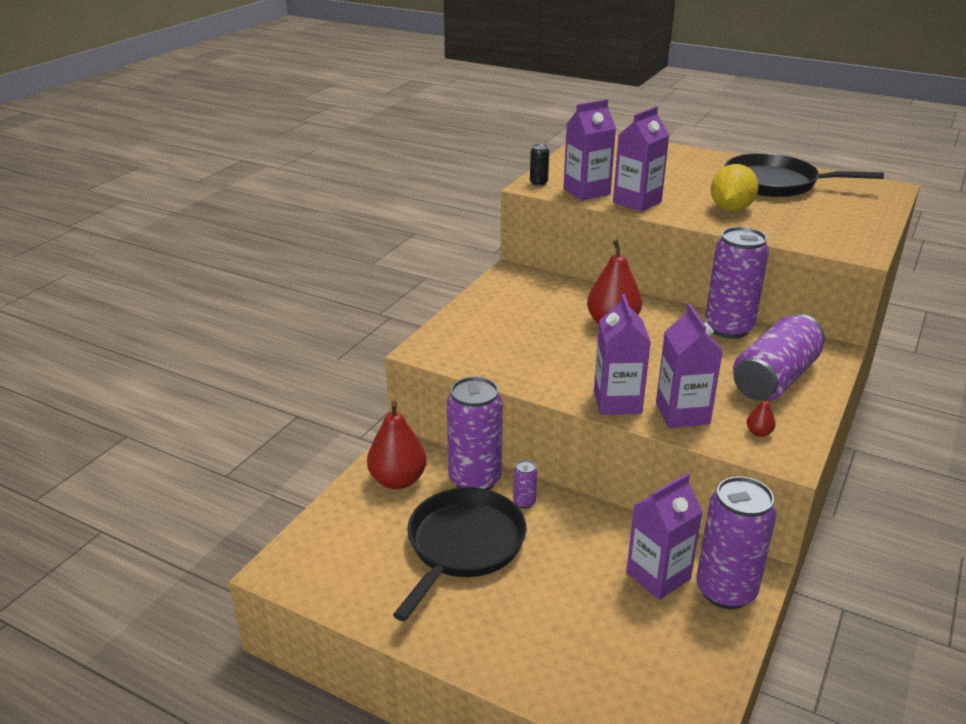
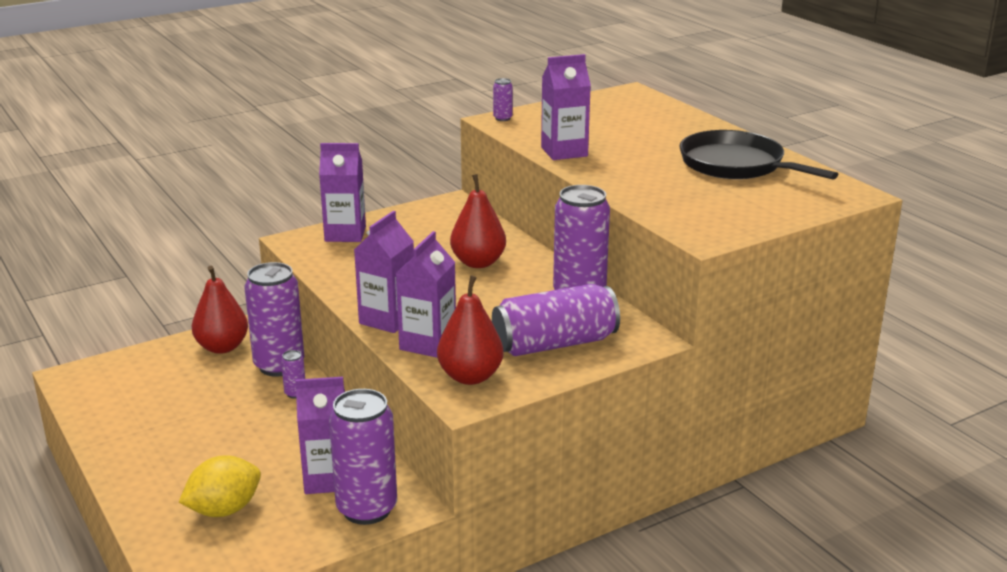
camera: 30 degrees right, 5 degrees down
black pan [393,488,527,621] -> none
black can [530,144,549,186] -> purple can [493,78,513,121]
purple carton [563,99,616,201] -> purple carton moved to [319,143,366,242]
yellow lemon [711,164,759,211] -> yellow lemon moved to [179,455,261,517]
red pear [747,393,776,437] -> red pear [437,275,504,385], size x2.32

